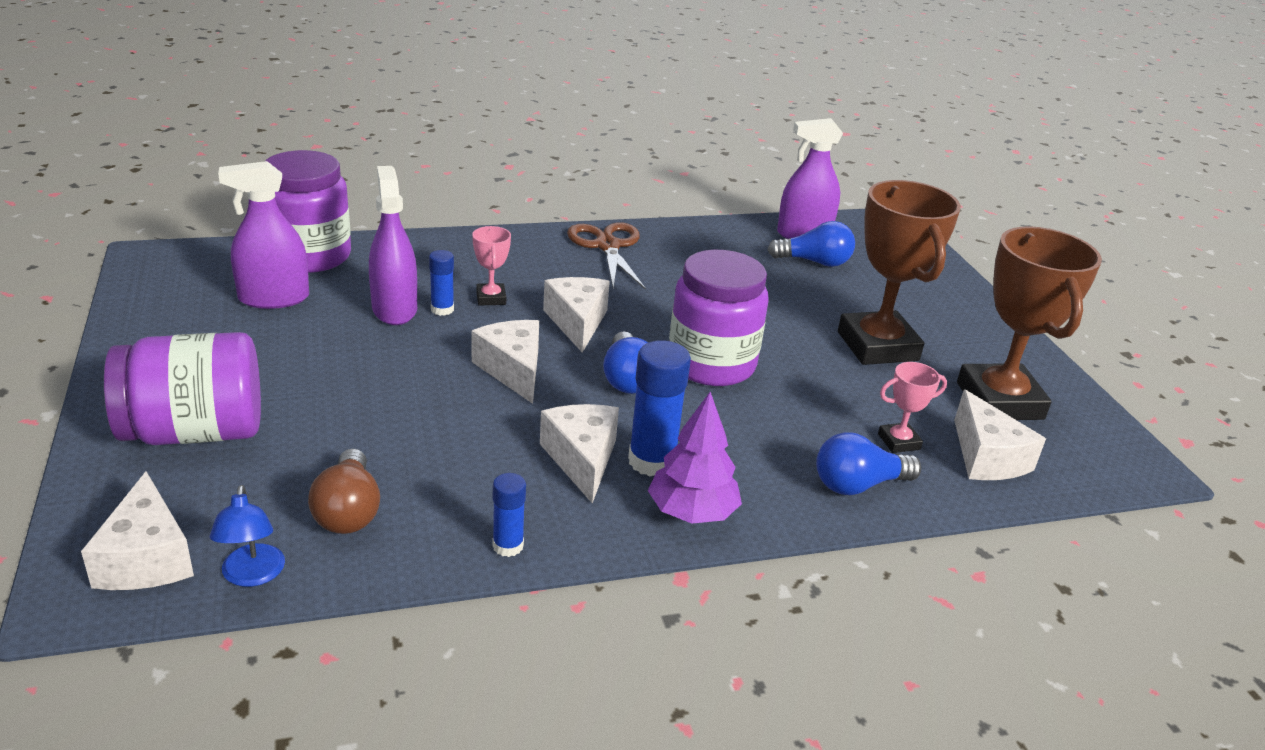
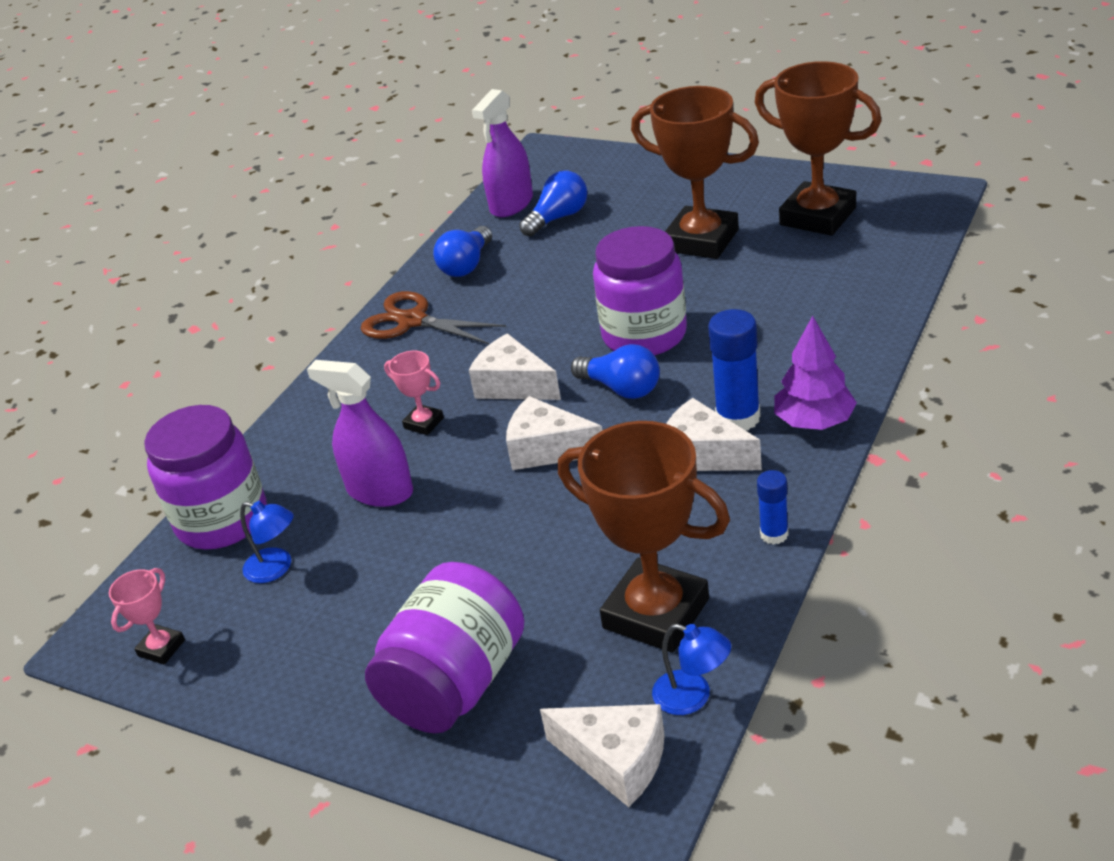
camera: 40 degrees left, 5 degrees up
purple spray bottle [218,161,309,309] -> blue lamp [240,501,294,583]
brown light bulb [308,448,380,534] -> brown trophy [558,421,730,653]
blue glue stick [429,250,454,316] -> none
blue light bulb [816,432,921,495] -> blue light bulb moved to [433,226,492,277]
pink trophy [878,362,947,453] -> pink trophy moved to [109,568,185,664]
white cheese [954,389,1046,480] -> none

